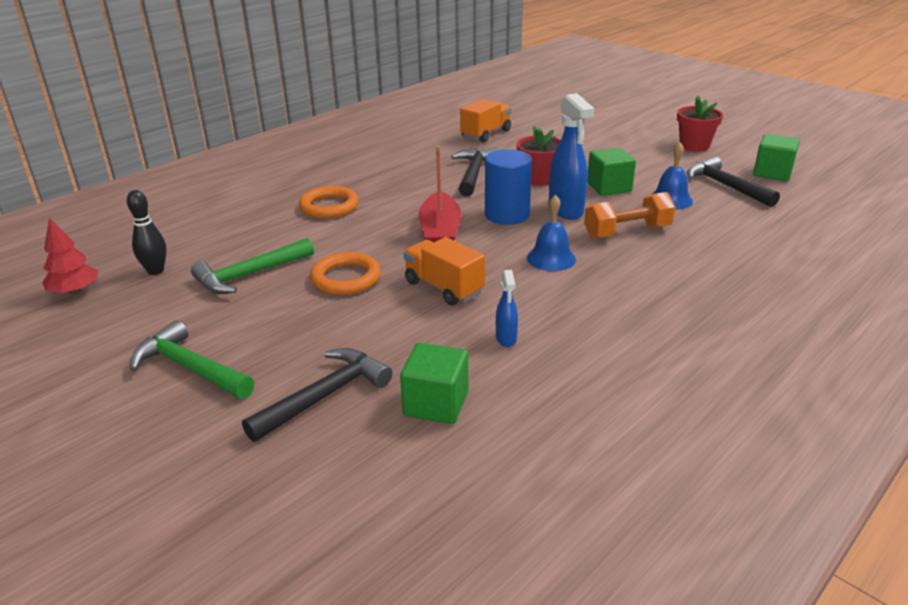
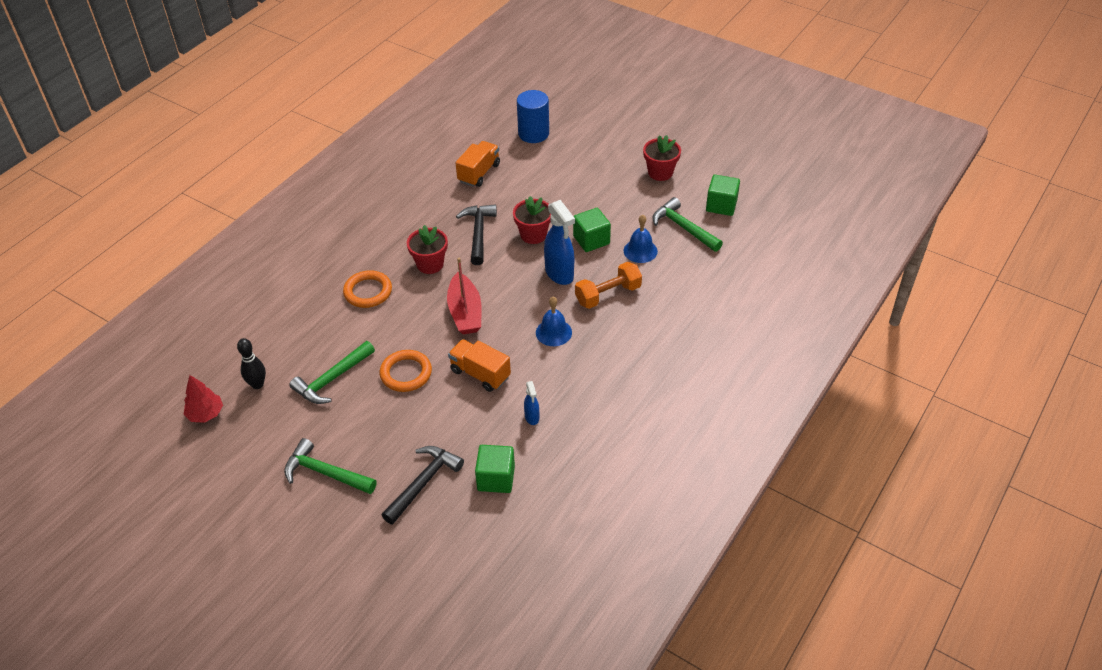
camera: 10 degrees left, 15 degrees up
blue cylinder [485,149,532,225] -> blue cylinder moved to [517,90,549,143]
black hammer [687,157,780,207] -> green hammer [653,197,723,252]
none -> red flower pot [407,225,448,274]

